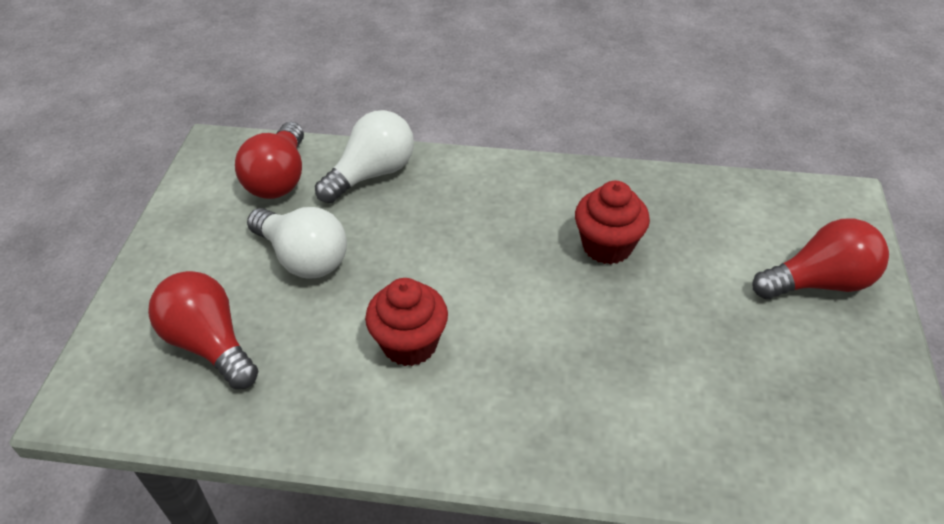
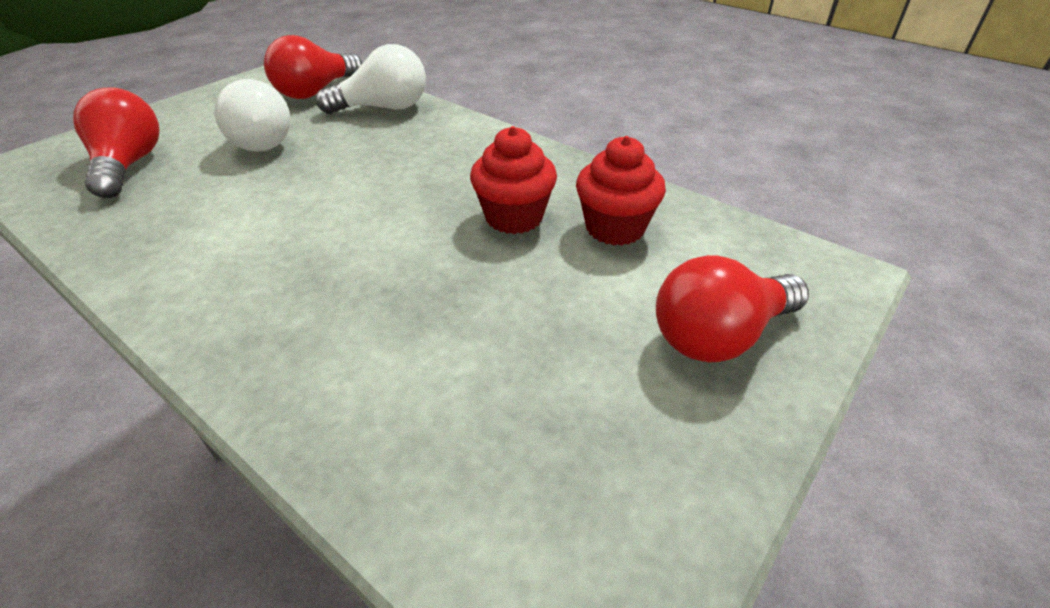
camera: 30 degrees right, 5 degrees down
red cupcake [365,278,448,366] -> red cupcake moved to [576,136,666,246]
red light bulb [752,218,889,299] -> red light bulb turned 135 degrees clockwise [656,255,809,363]

